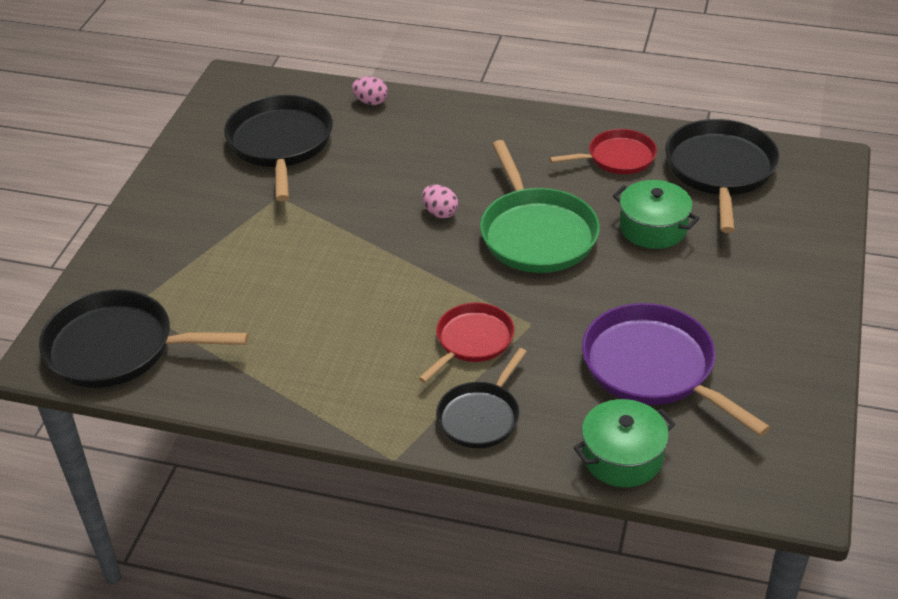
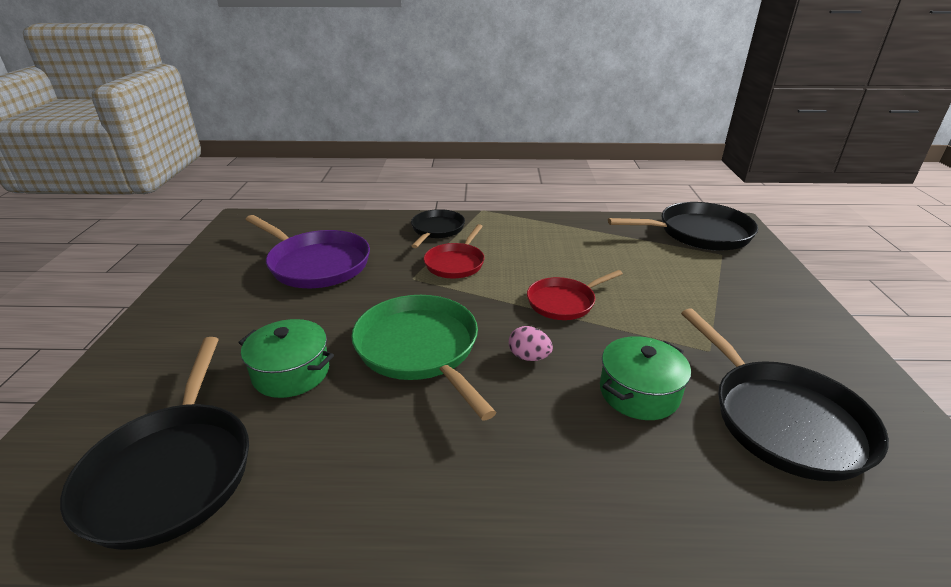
camera: 165 degrees right, 10 degrees down
pink egg [352,76,388,105] -> none
red pan [550,129,657,174] -> red pan moved to [527,270,623,320]
green pot [573,399,676,487] -> green pot moved to [600,336,691,420]

